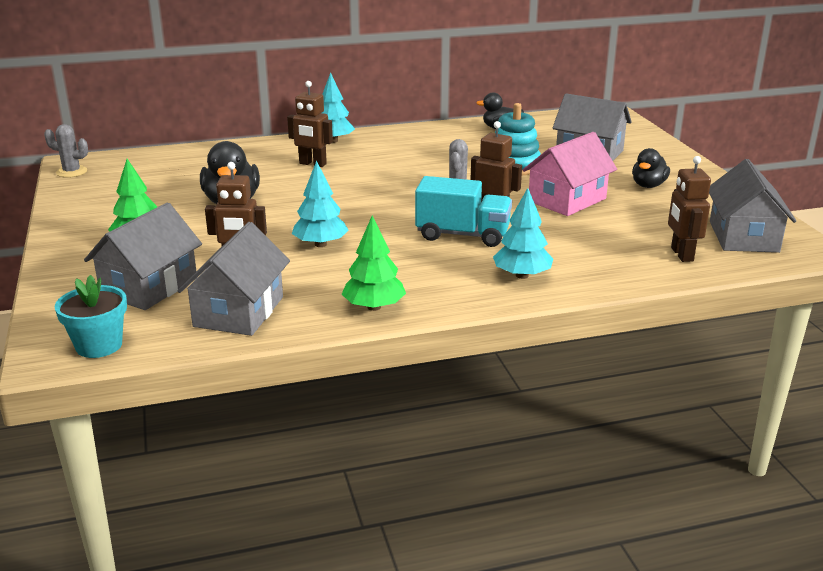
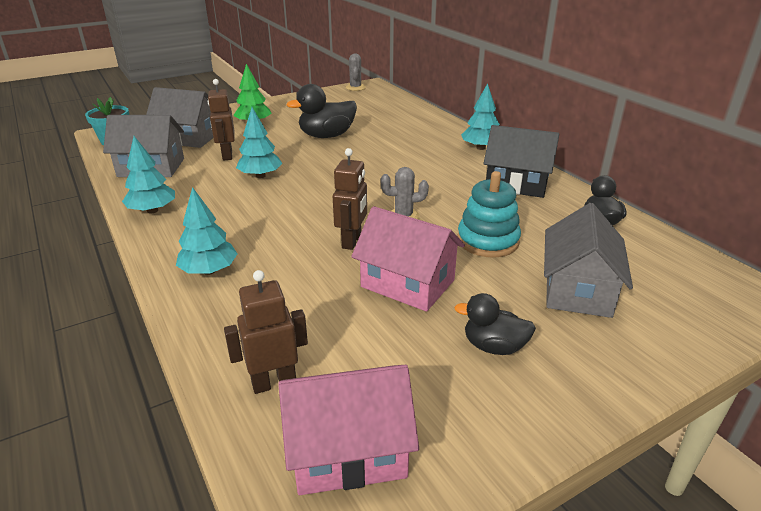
camera: 75 degrees right, 5 degrees up
brown robot [287,81,333,167] -> none
green tree [341,215,406,311] -> turquoise tree [122,136,175,213]
turquoise truck [415,176,512,247] -> none
grey house [709,159,796,253] -> pink house [278,365,419,495]
none -> black house [484,125,559,198]

